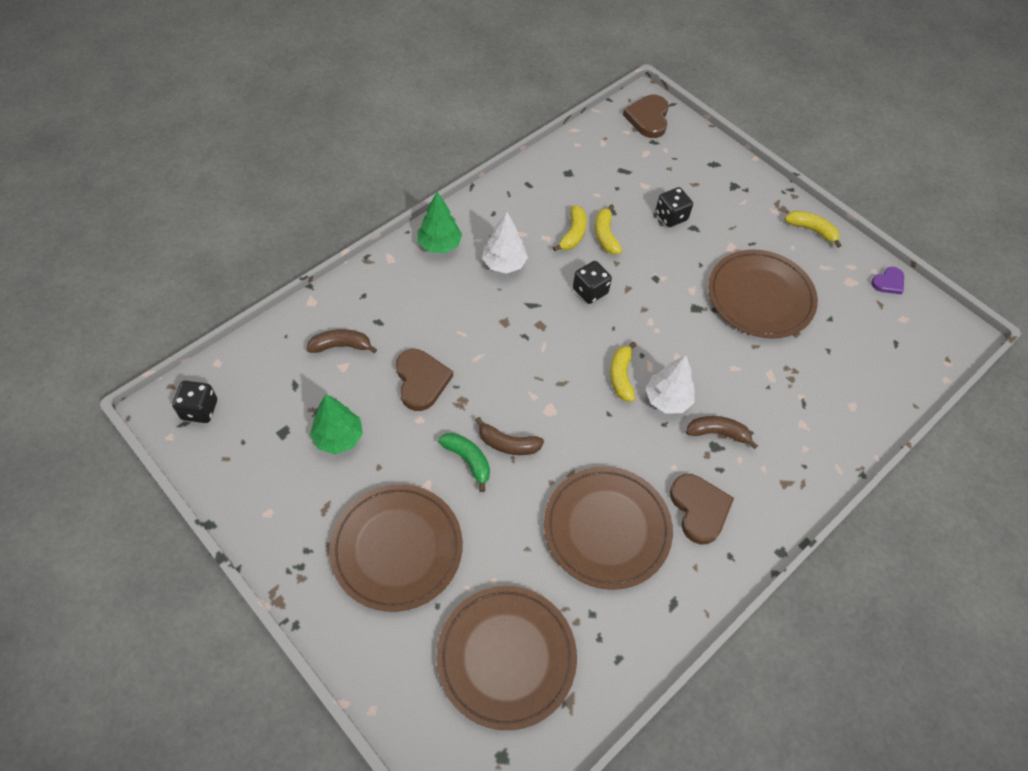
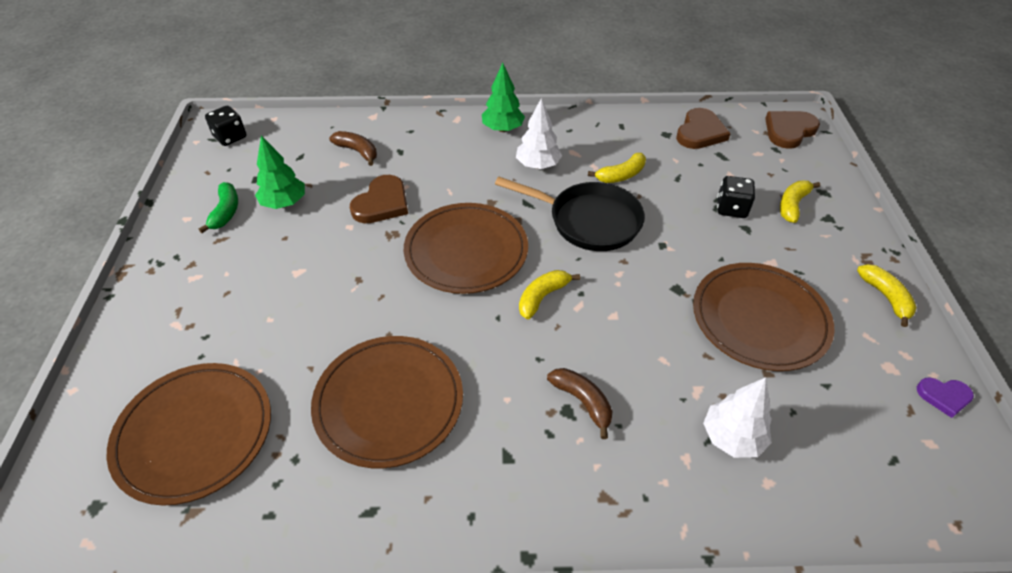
camera: 45 degrees right, 10 degrees down
brown plate [329,484,463,612] -> brown plate moved to [404,203,528,294]
green banana [438,433,490,492] -> green banana moved to [199,182,238,233]
brown banana [475,417,544,455] -> none
black dice [573,261,612,304] -> black pan [495,177,645,251]
yellow banana [595,204,622,254] -> yellow banana moved to [780,181,820,223]
white tree [646,355,695,413] -> white tree moved to [703,377,772,458]
brown heart [670,474,734,545] -> brown heart moved to [676,108,731,149]

